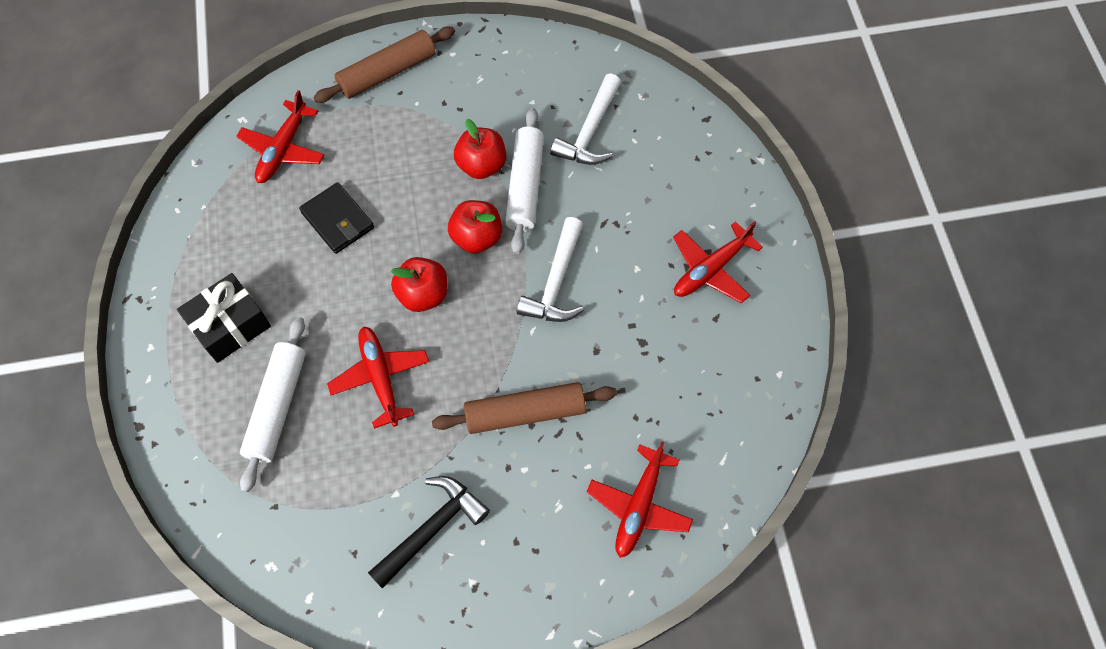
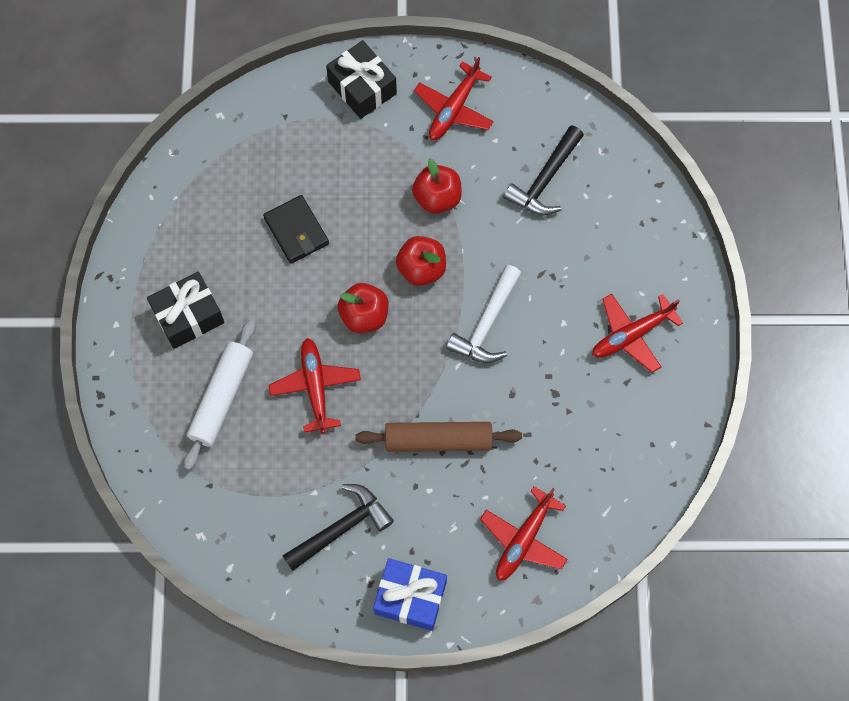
camera: 10 degrees right, 5 degrees up
red plane [236,90,324,183] -> red plane moved to [414,57,494,140]
brown rolling pin [313,27,455,103] -> black gift [326,40,397,119]
white rolling pin [505,108,544,254] -> none
white hammer [550,73,621,165] -> black hammer [503,125,584,216]
none -> blue gift [373,558,447,631]

